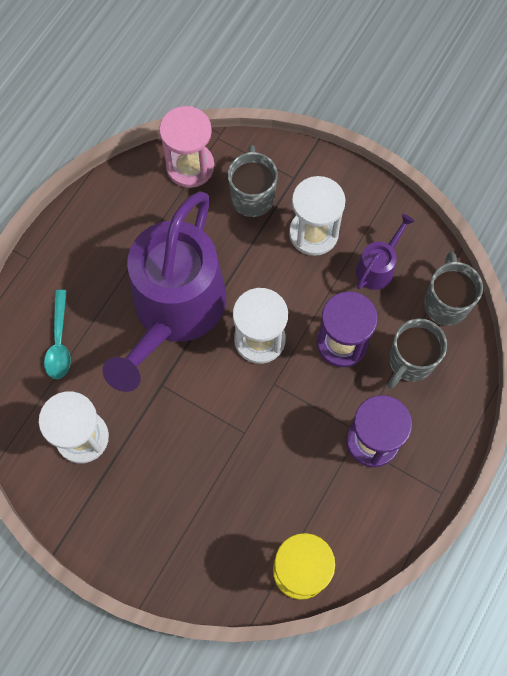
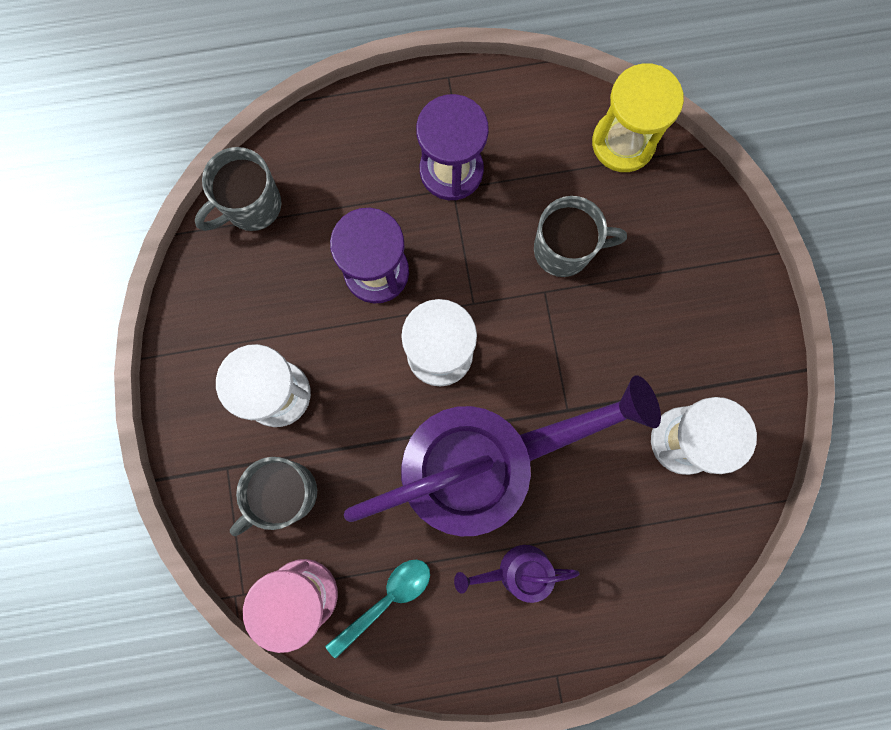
camera: 130 degrees left, 10 degrees up
turquoise spoon [44,290,71,379] -> turquoise spoon moved to [325,560,430,659]
purple watering can [356,214,415,290] -> purple watering can moved to [454,545,579,603]
grey mug [387,319,447,389] -> grey mug moved to [534,196,627,277]

